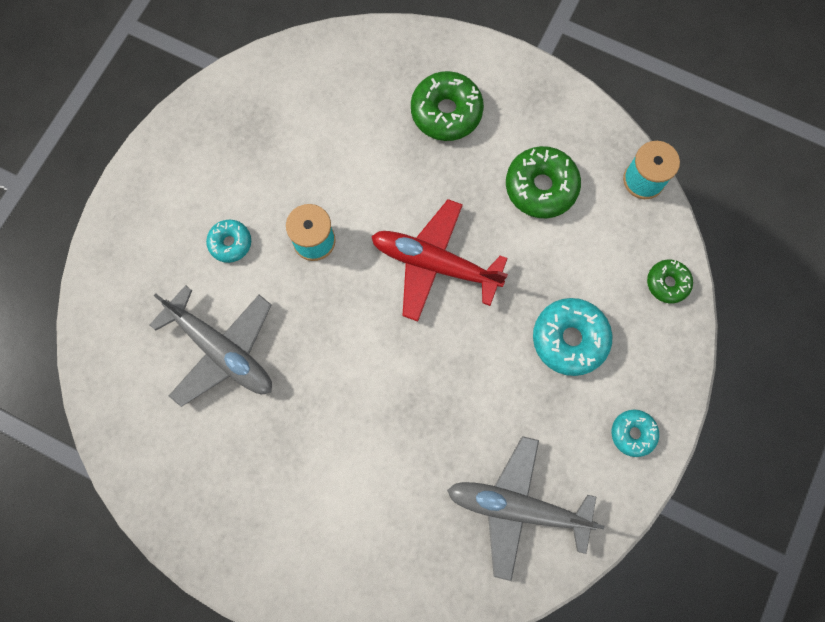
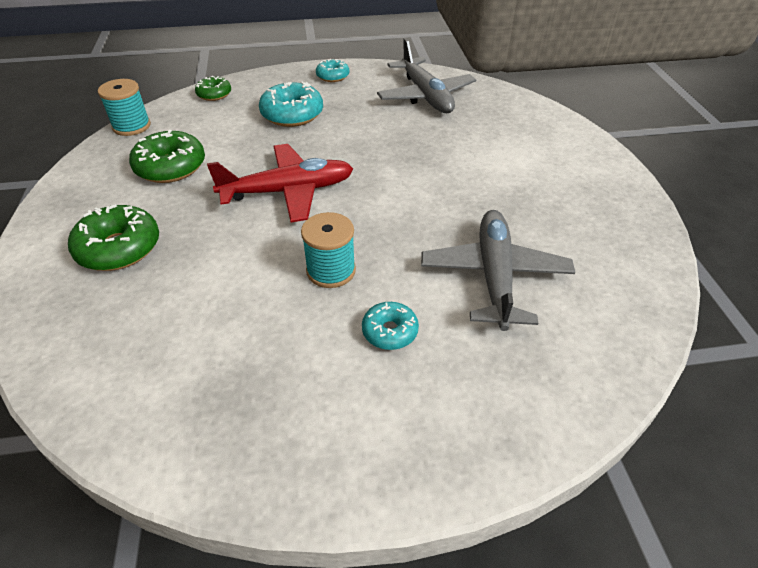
camera: 125 degrees left, 30 degrees down
red plane [371,199,508,322] -> red plane turned 90 degrees counterclockwise [207,144,353,222]

